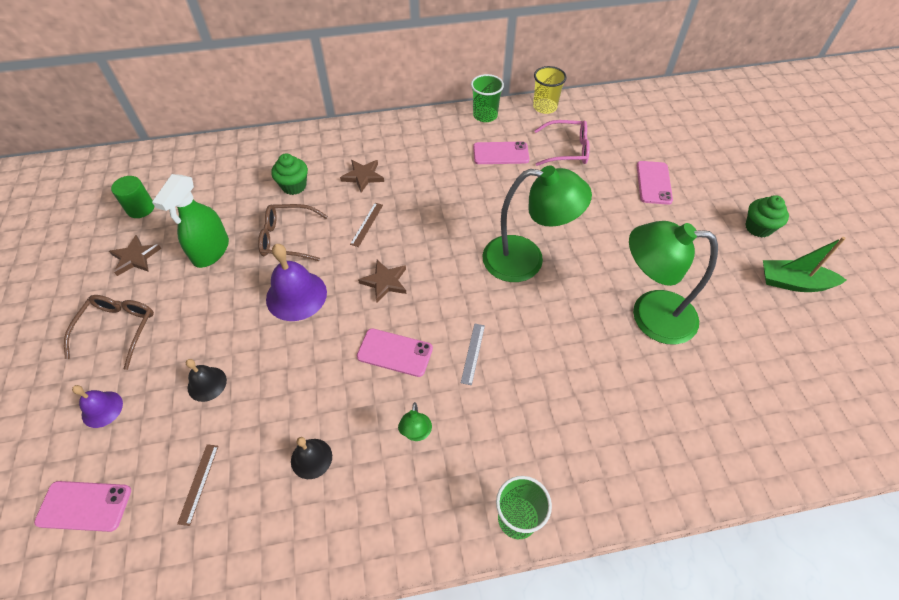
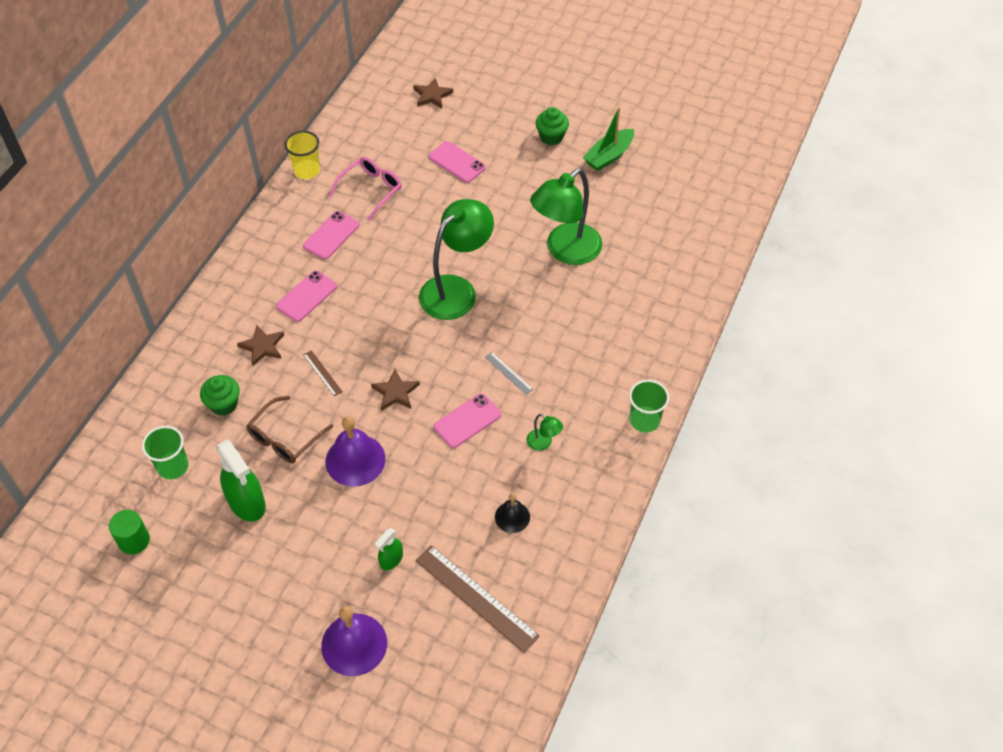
camera: 55 degrees left, 0 degrees up
pink phone [34,481,131,532] -> pink phone moved to [276,271,337,322]
brown glasses [64,295,154,370] -> none
purple bell [72,385,123,428] -> purple bell [321,606,387,676], size x1.75
brown star [109,235,161,276] -> brown star moved to [413,77,453,108]
brown ruler [177,444,219,526] -> brown ruler [415,545,540,653], size x2.13
black bell [186,359,227,402] -> green spray bottle [375,528,403,570]
green cup [471,74,504,122] -> green cup moved to [142,426,189,480]

